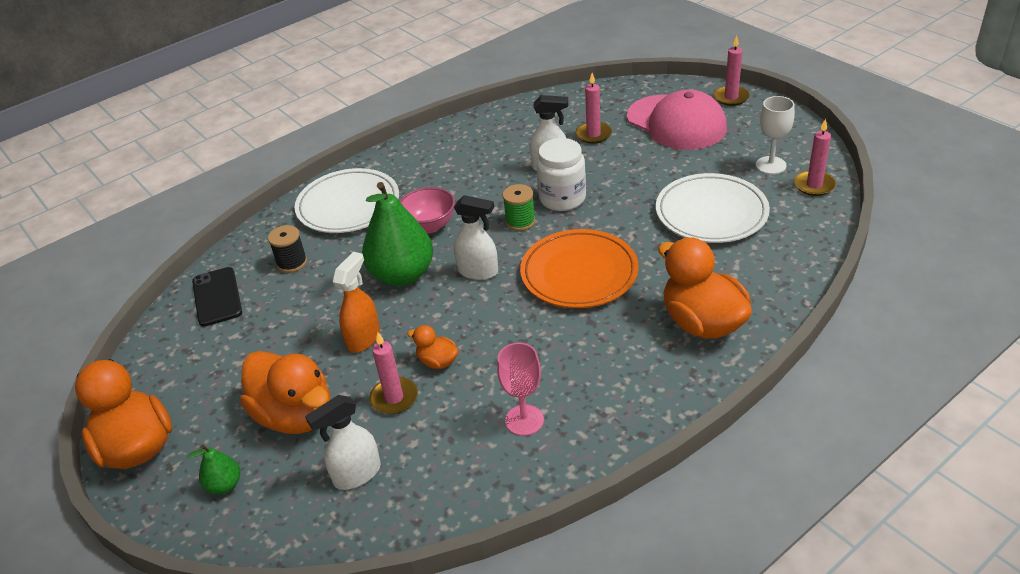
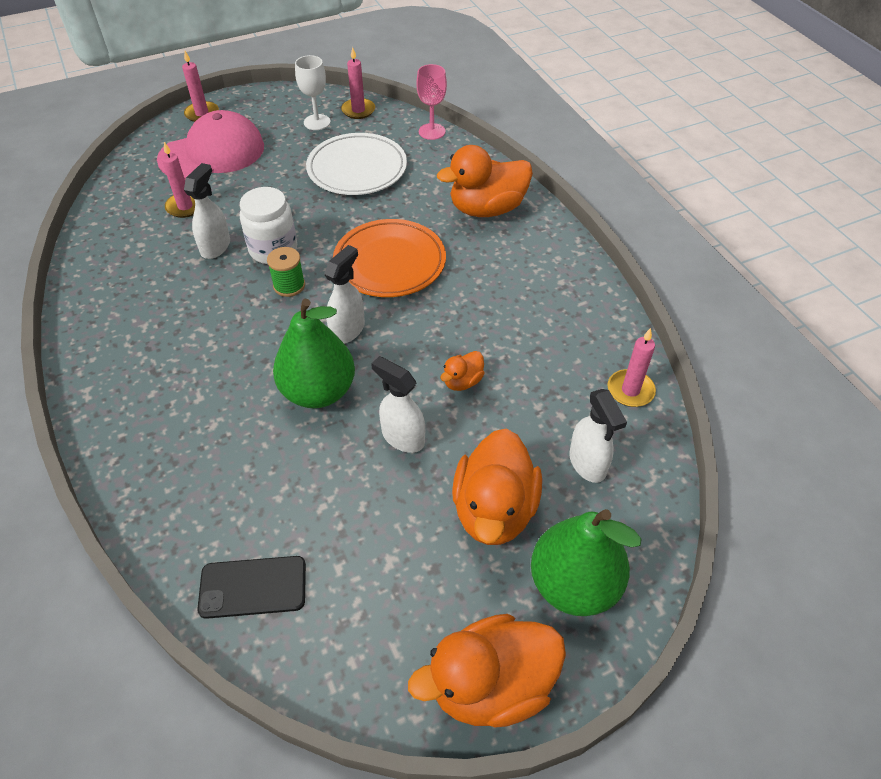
camera: 80 degrees left, 10 degrees up
green pear [188,444,240,494] -> green pear [531,509,641,616], size x2.15
orange duck [240,351,331,434] -> orange duck turned 135 degrees clockwise [452,429,542,545]
black spool [268,225,307,273] -> none
white plate [295,168,399,233] -> none
orange spray bottle [333,252,380,353] -> white spray bottle [371,356,425,453]
pink candle [369,332,418,414] -> pink candle moved to [607,328,656,407]
pink bowl [400,187,455,233] -> none
pink goblet [497,343,544,436] -> pink goblet moved to [416,64,447,140]

